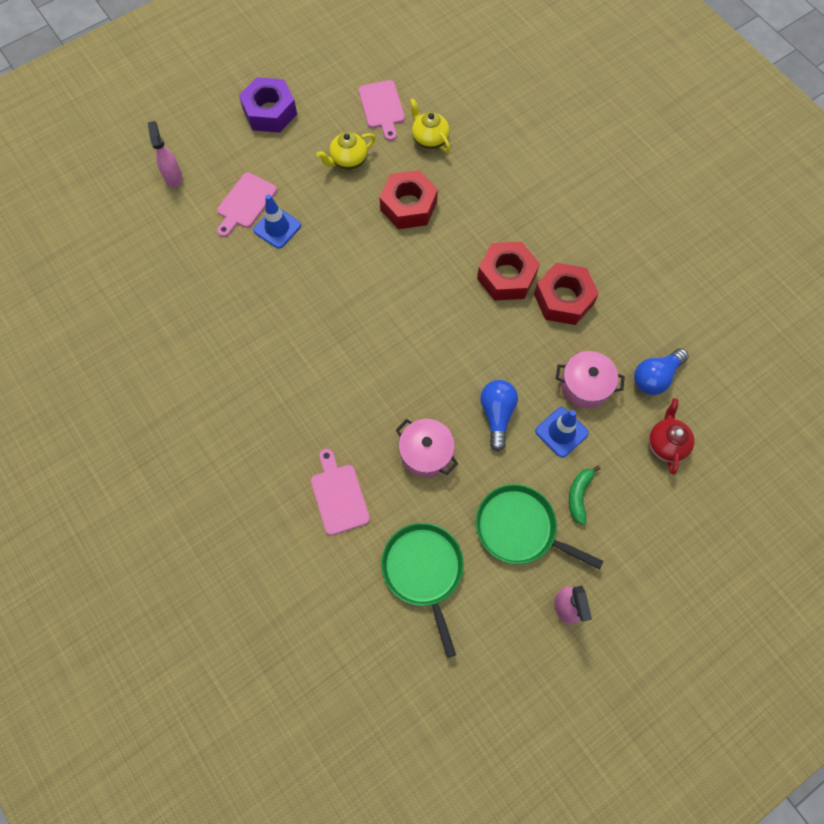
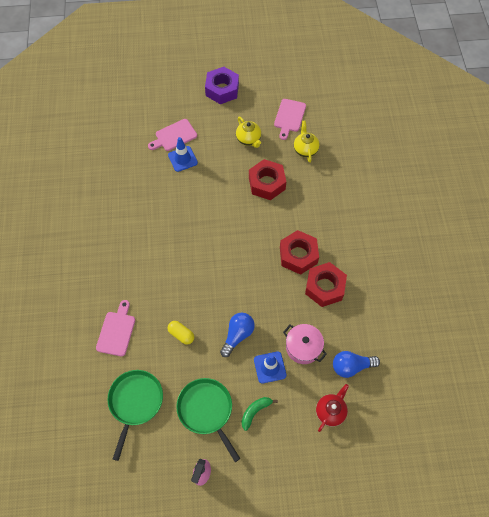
camera: 30 degrees right, 5 degrees down
pink spray bottle [148,121,182,188] -> none
yellow teapot [317,132,376,170] -> yellow teapot turned 120 degrees counterclockwise [236,117,261,148]
pink pot [396,419,458,478] -> yellow capsule [168,321,194,345]

